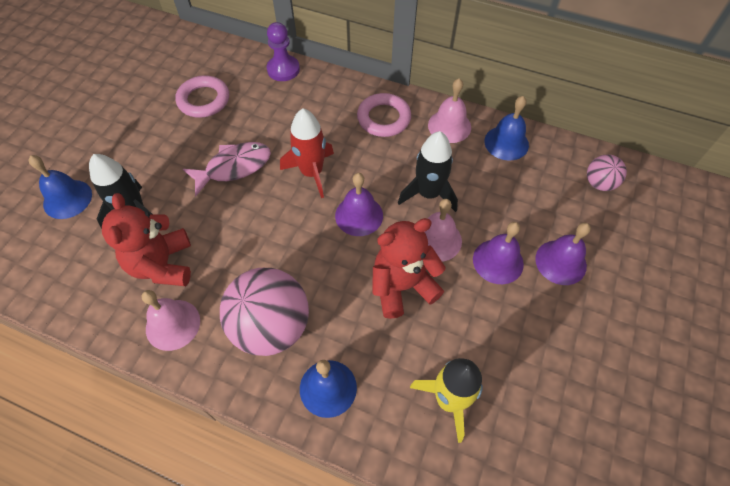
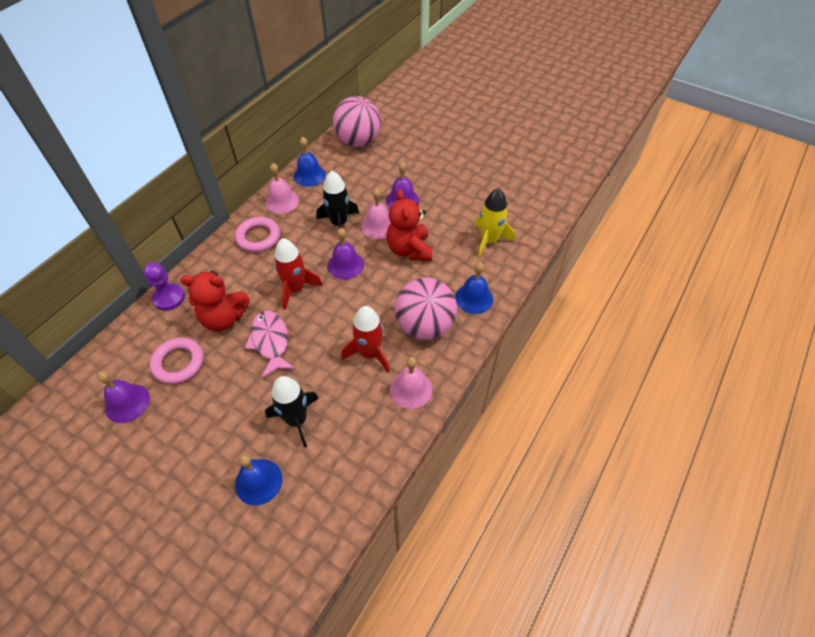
camera: 80 degrees left, 5 degrees down
red teddy bear [102,193,191,286] -> red teddy bear moved to [180,271,250,331]
purple bell [535,223,591,285] -> purple bell moved to [97,371,150,423]
pink ball [587,155,627,191] -> pink ball [333,96,381,147], size x1.99
none -> red rocket [341,306,390,373]

